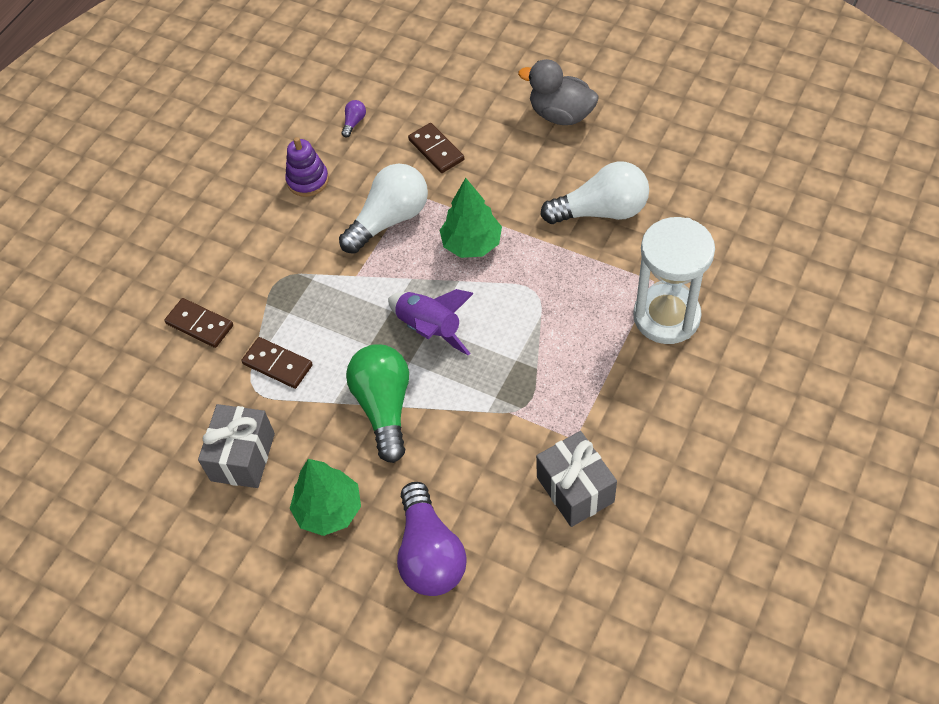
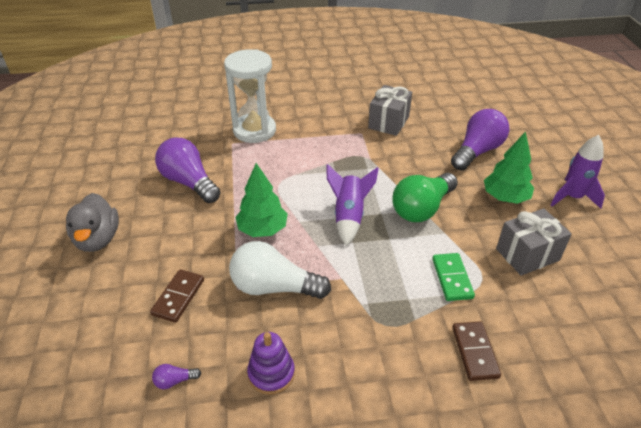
camera: 130 degrees left, 15 degrees down
brown domino [241,337,313,389] -> green domino [432,253,475,301]
white light bulb [540,162,649,224] -> purple light bulb [155,137,221,203]
none -> purple rocket [551,135,605,209]

